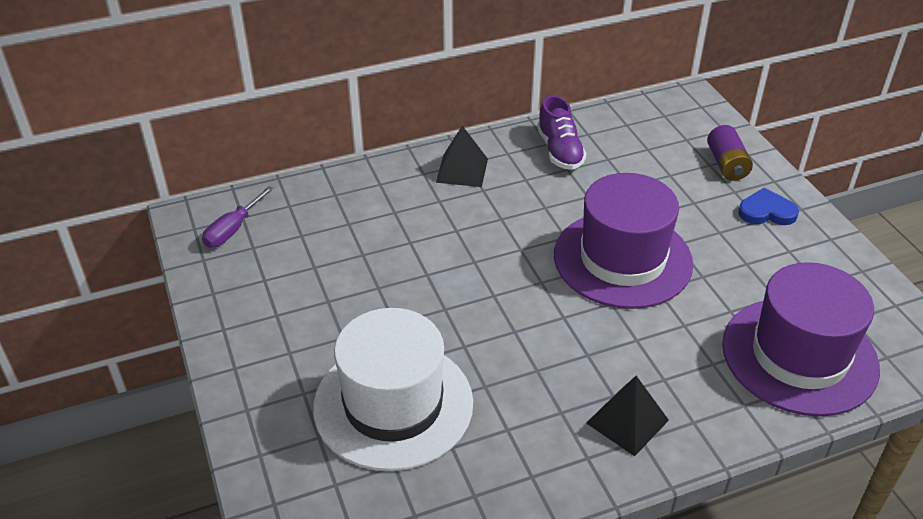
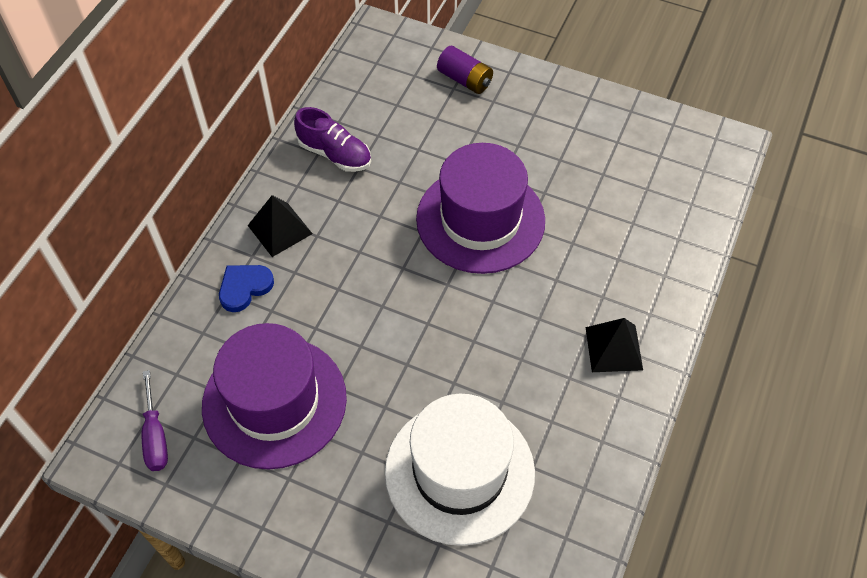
camera: 45 degrees left, 15 degrees up
purple hat [722,262,880,416] -> purple hat moved to [202,323,347,470]
blue heart [738,188,799,225] -> blue heart moved to [219,265,274,312]

